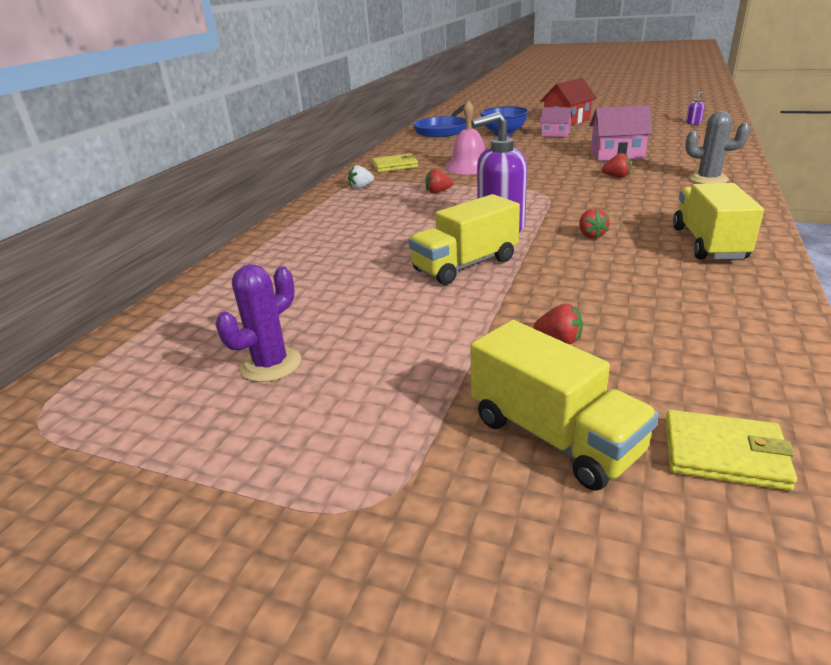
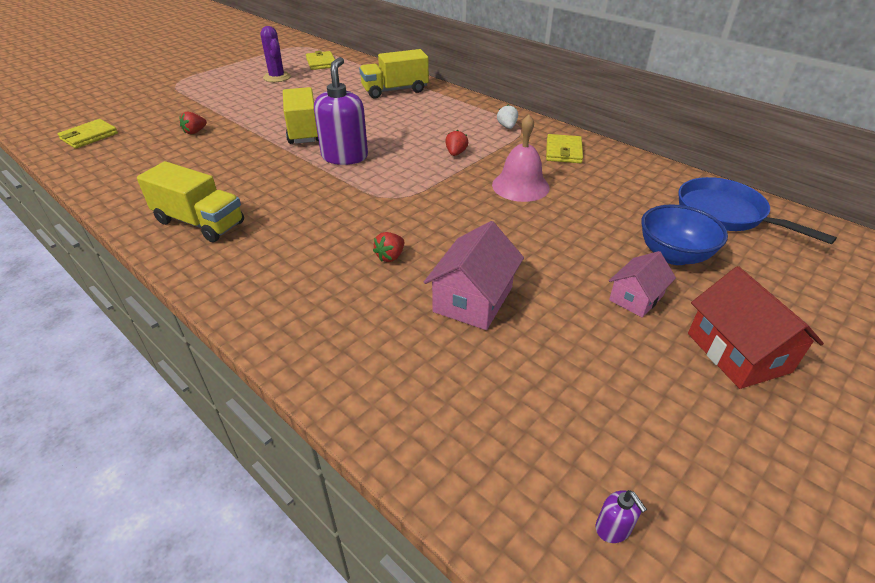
camera: 110 degrees right, 10 degrees up
yellow truck [470,320,659,491] -> yellow truck moved to [359,49,429,99]
red strawberry [579,208,610,239] -> none
grey cactus [685,111,750,184] -> none
none -> yellow wallet [306,51,335,70]

